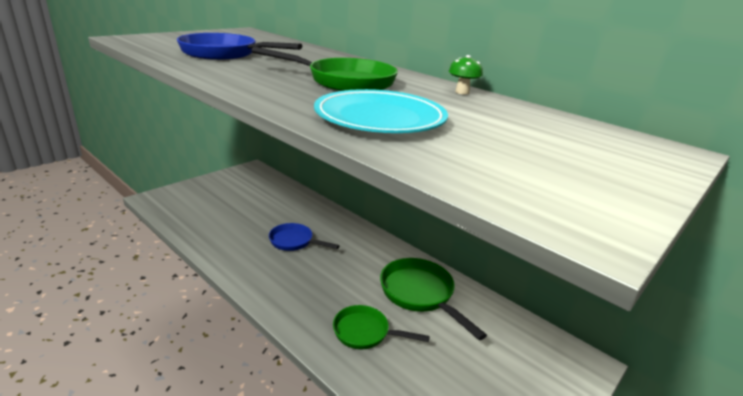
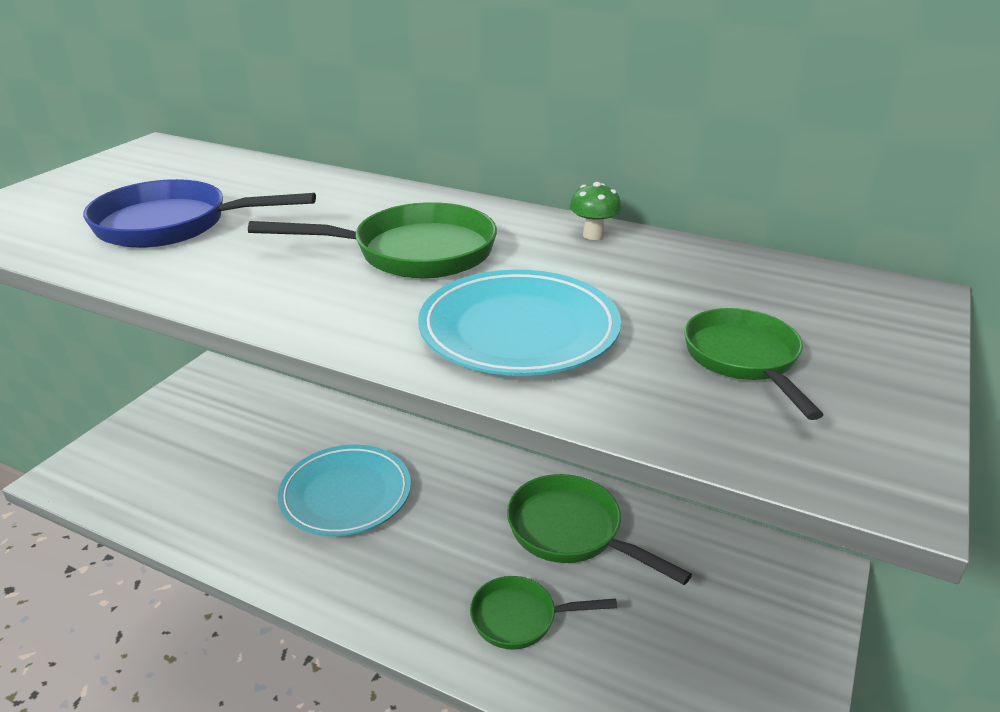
camera: 15 degrees left, 5 degrees up
blue pan [269,223,340,251] -> turquoise plate [278,445,411,536]
none -> green pan [684,308,823,420]

